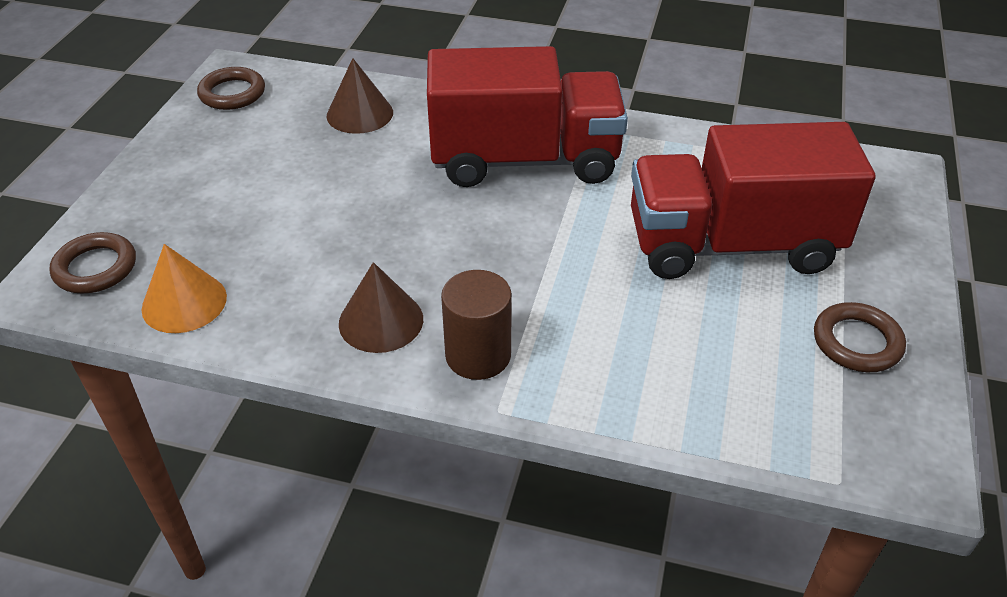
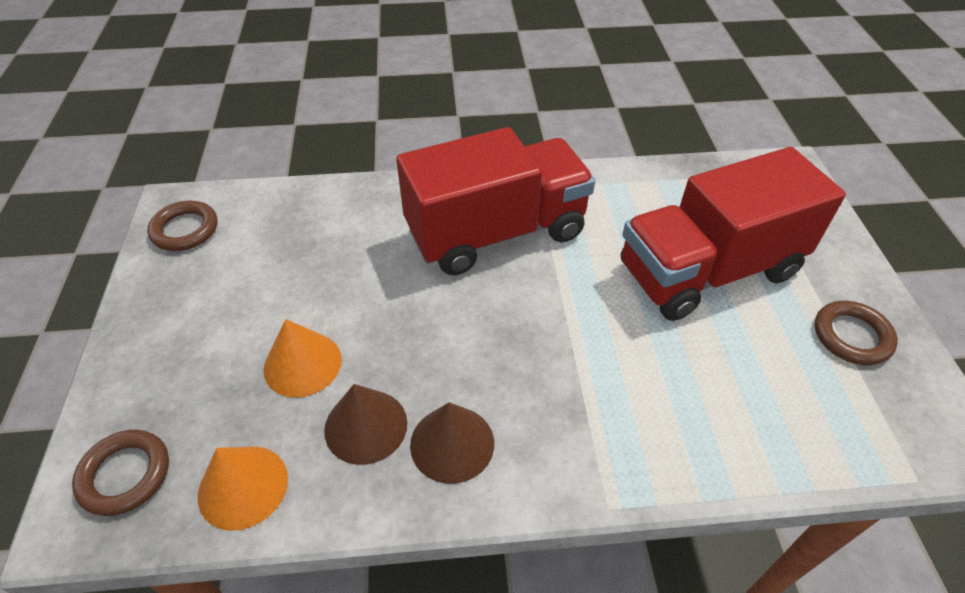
camera: 20 degrees left, 5 degrees up
brown cone [327,58,393,134] -> brown cone moved to [324,384,407,465]
brown cylinder [441,270,512,380] -> none
none -> orange cone [263,319,342,398]

